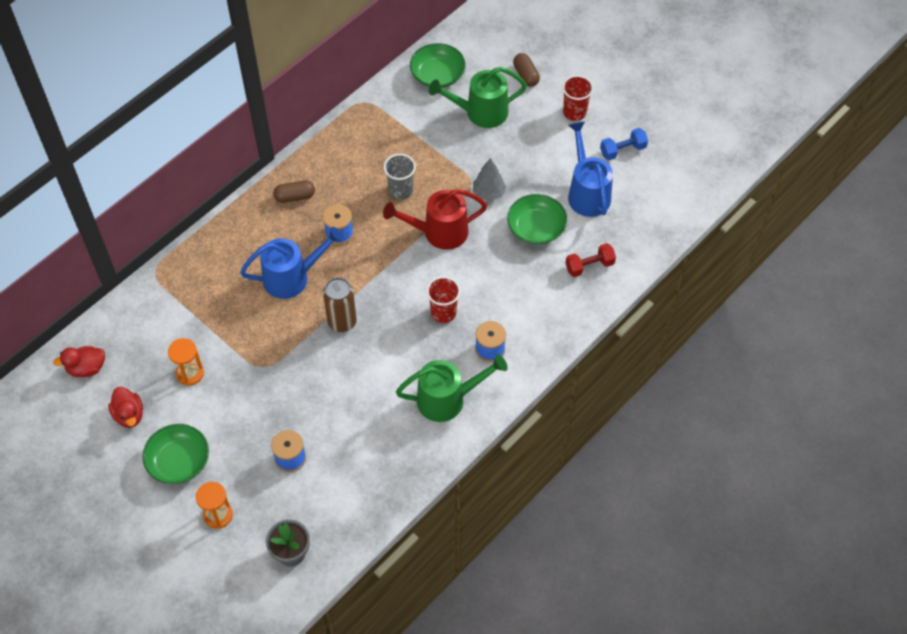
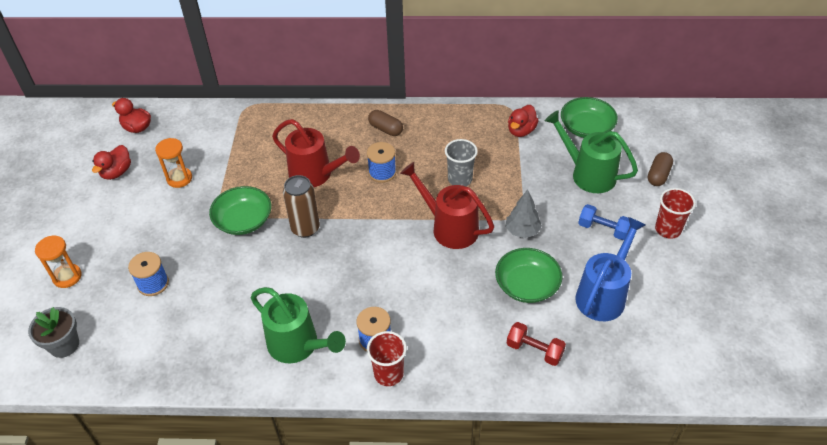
camera: 50 degrees right, 10 degrees down
green bowl [142,424,209,484] -> green bowl moved to [209,186,271,235]
blue watering can [240,227,344,299] -> red watering can [272,119,360,187]
red cup [426,276,460,323] -> red cup moved to [367,331,407,386]
blue dumbbell [600,128,648,160] -> blue dumbbell moved to [578,204,630,240]
none -> red duck [508,105,539,137]

